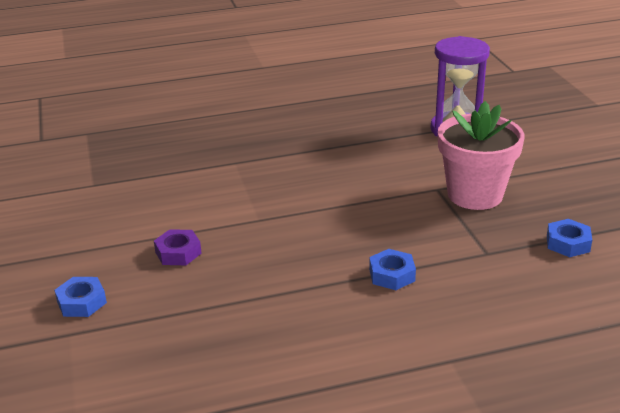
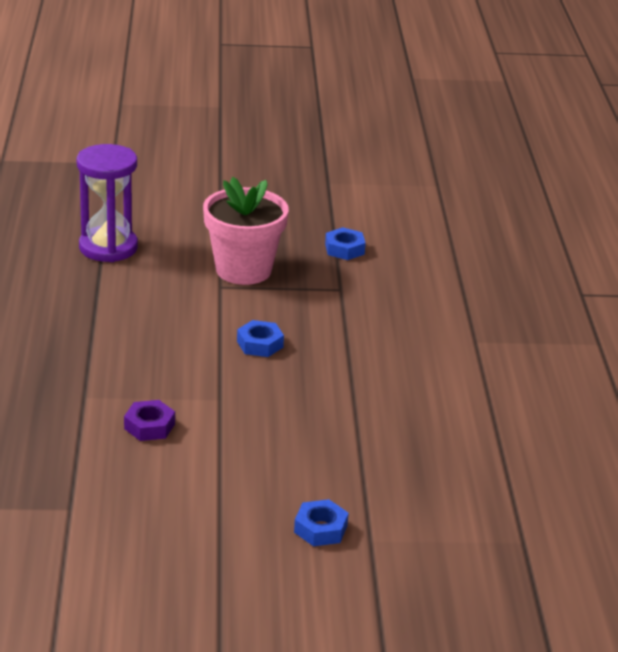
camera: 80 degrees left, 0 degrees up
purple nut [154,229,202,265] -> purple nut moved to [124,400,175,441]
blue nut [369,249,416,290] -> blue nut moved to [237,320,284,357]

